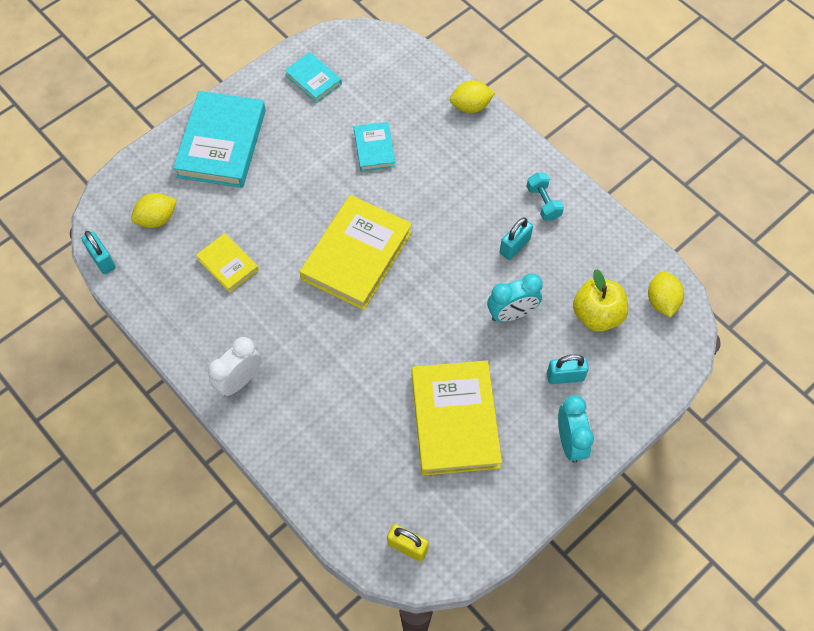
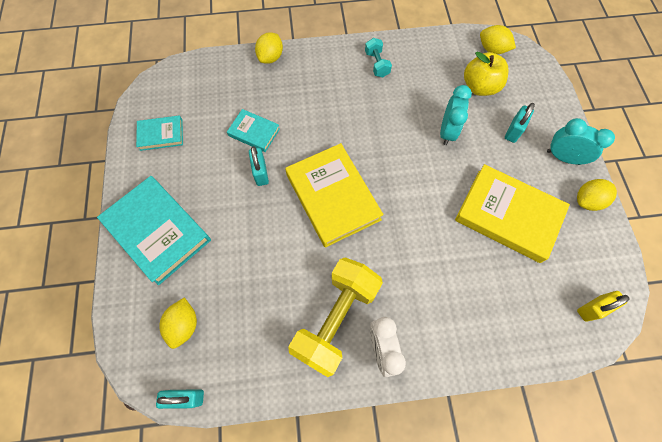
camera: 55 degrees left, 5 degrees up
yellow book [196,233,259,293] -> none
turquoise padlock [500,217,533,260] -> turquoise padlock moved to [249,146,269,186]
turquoise dumbbell [527,173,564,221] -> turquoise dumbbell turned 60 degrees clockwise [365,38,392,77]
none -> yellow dumbbell [288,257,383,377]
none -> yellow lemon [577,179,617,211]

